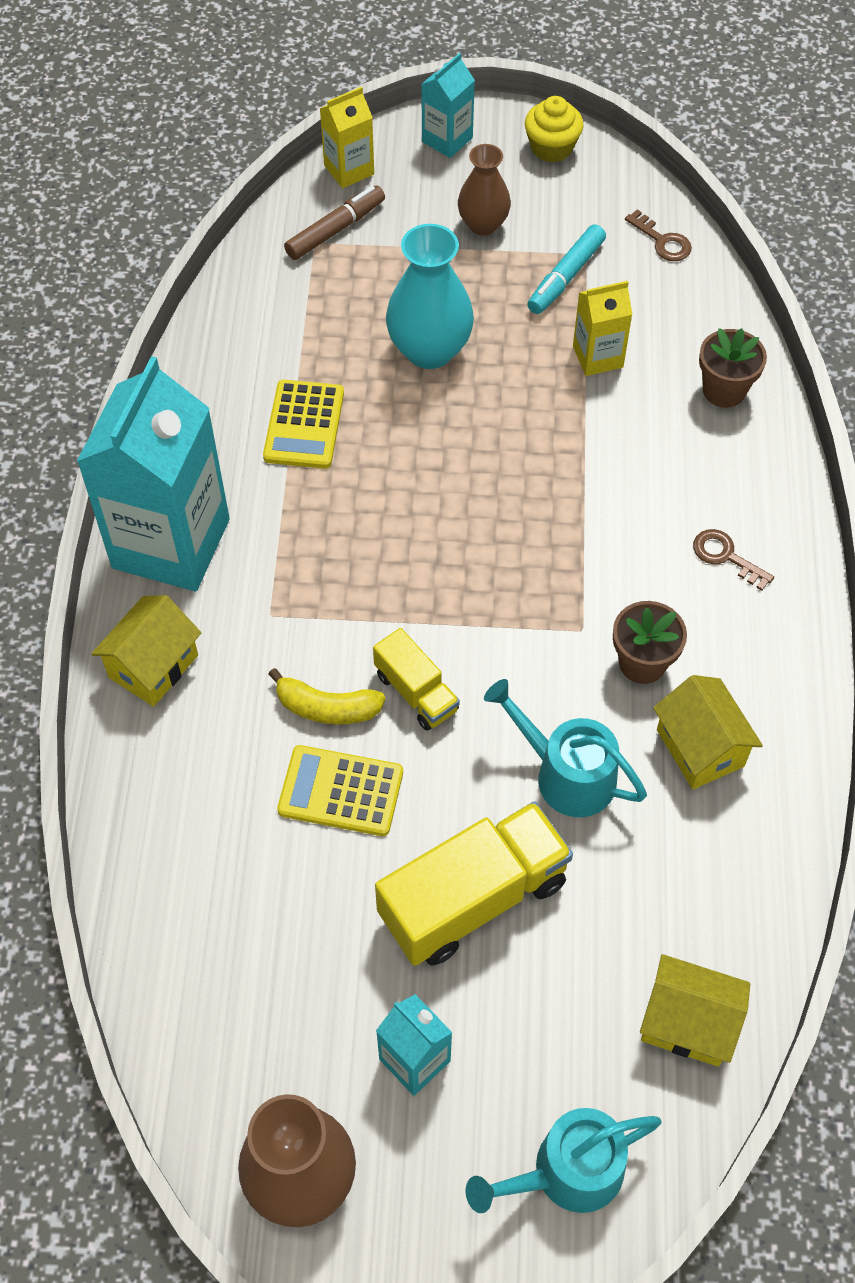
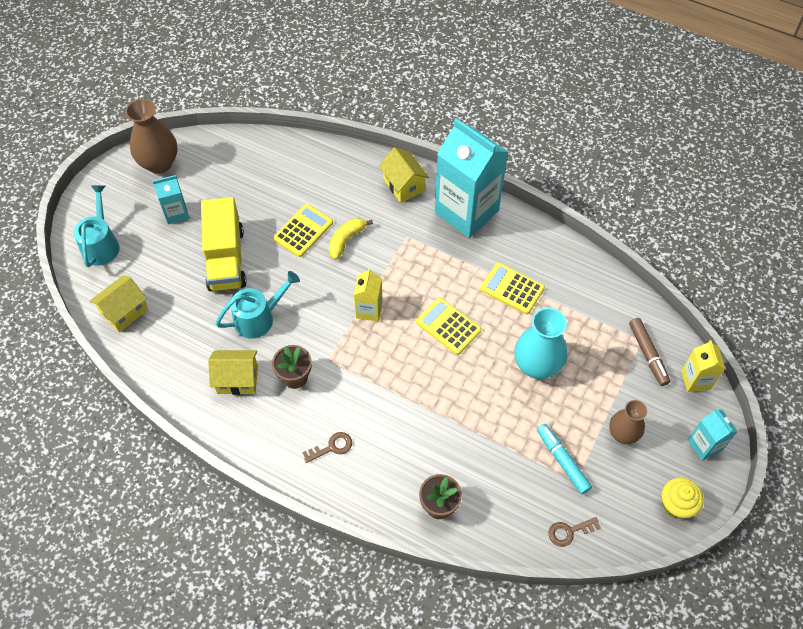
camera: 115 degrees right, 0 degrees up
yellow truck [373,628,460,731] -> none
yellow carton [573,281,633,376] -> yellow carton moved to [354,268,383,321]
none -> yellow calculator [416,297,481,355]

